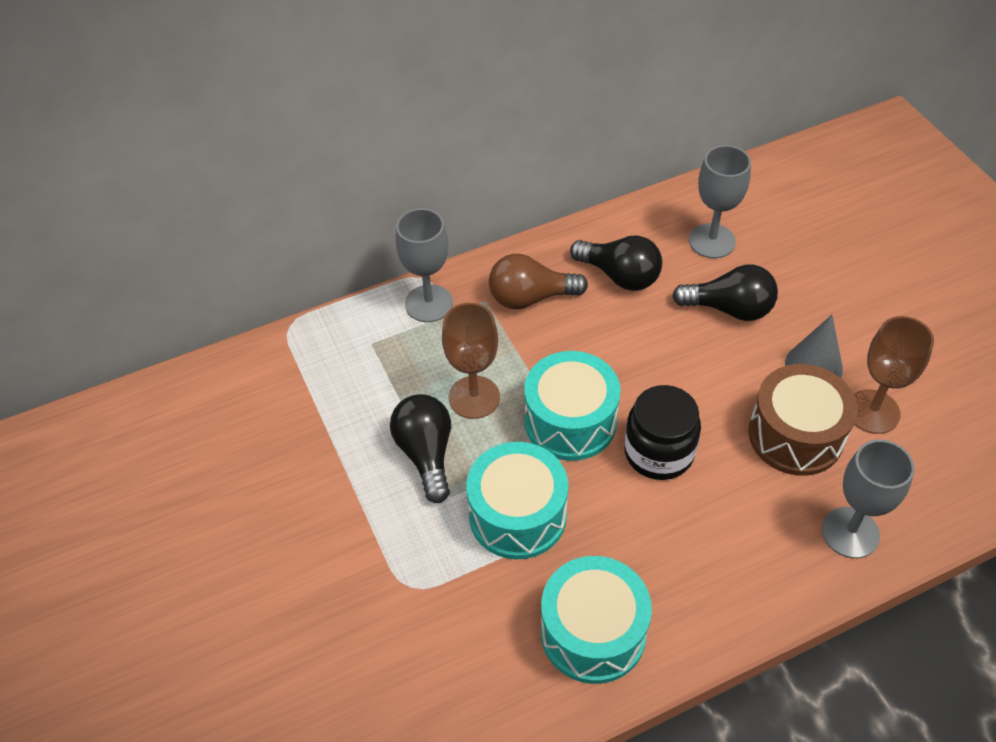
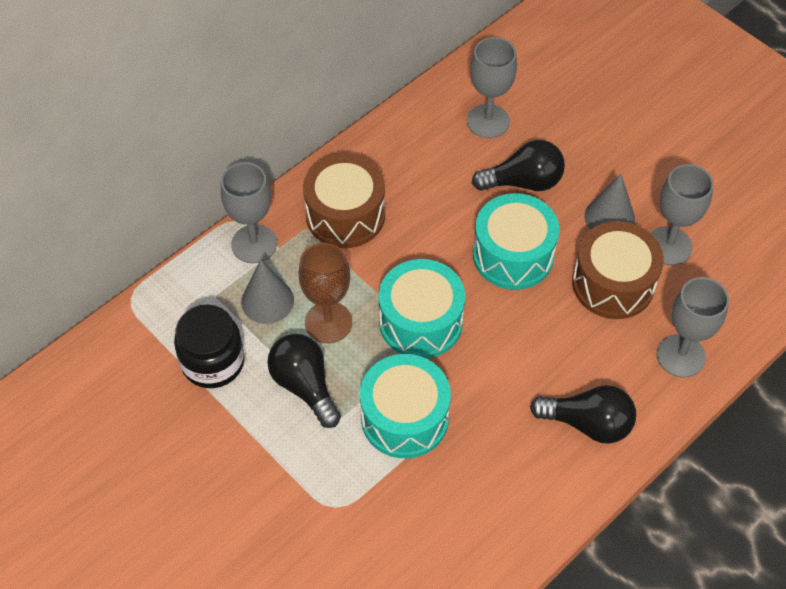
camera: 20 degrees left, 5 degrees up
brown light bulb [489,254,588,309] -> brown drum [303,154,385,248]
turquoise drum [541,556,652,684] -> turquoise drum moved to [473,193,559,290]
black light bulb [570,235,662,291] -> black light bulb moved to [530,385,636,444]
black jar [624,385,701,480] -> black jar moved to [174,305,244,388]
brown goblet [854,316,934,434] -> grey goblet [650,164,714,265]
none -> grey cone [241,260,294,324]

